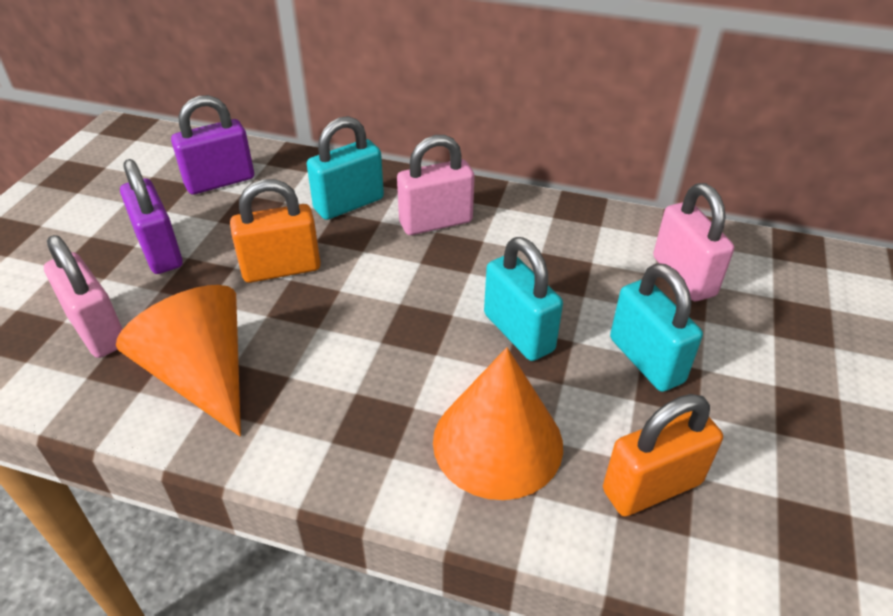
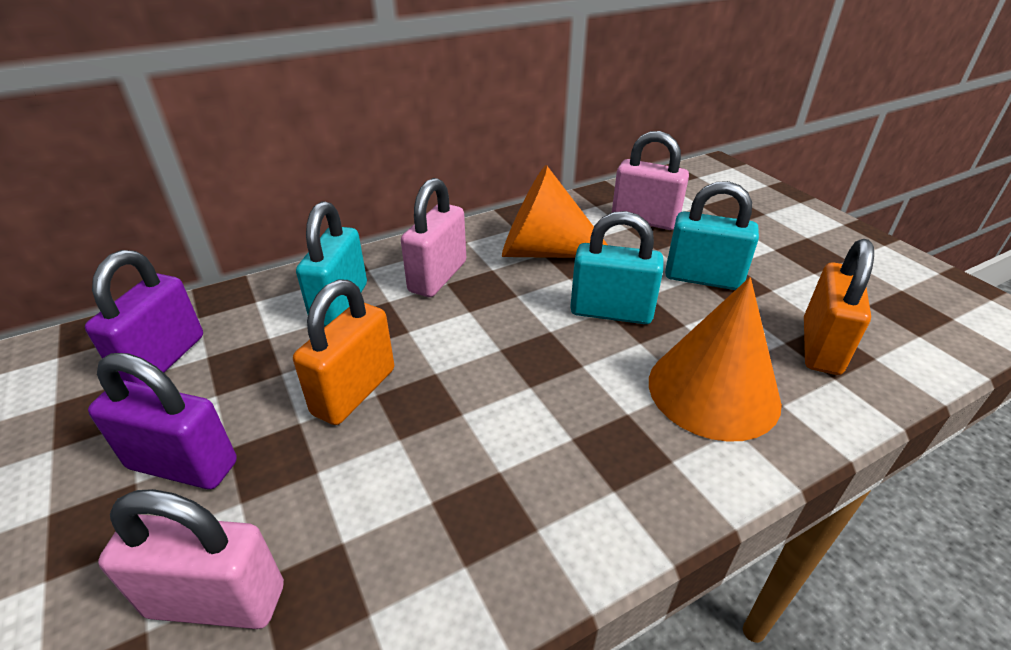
camera: 45 degrees left, 5 degrees down
orange cone [116,285,241,436] -> orange cone moved to [502,165,608,258]

